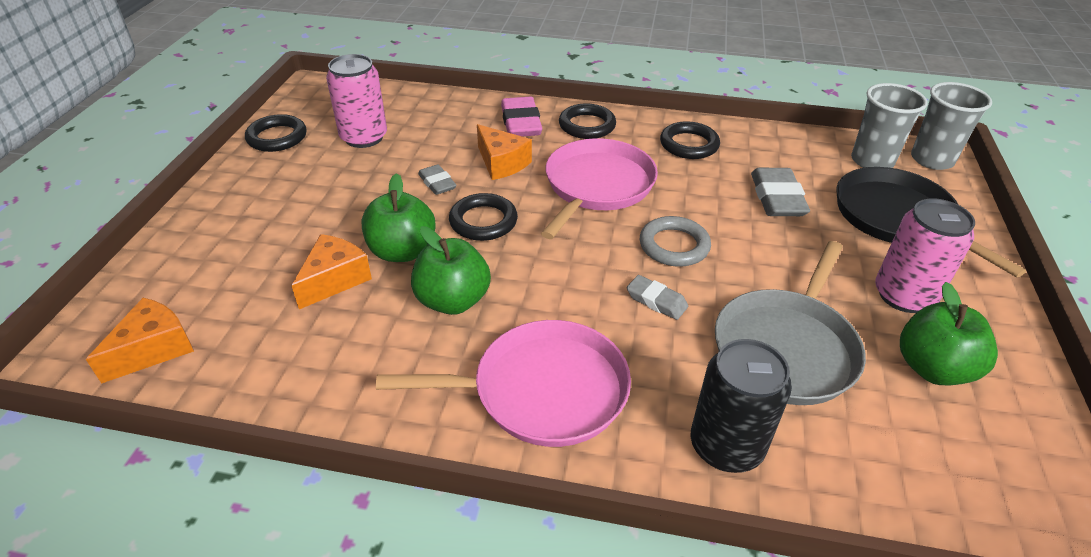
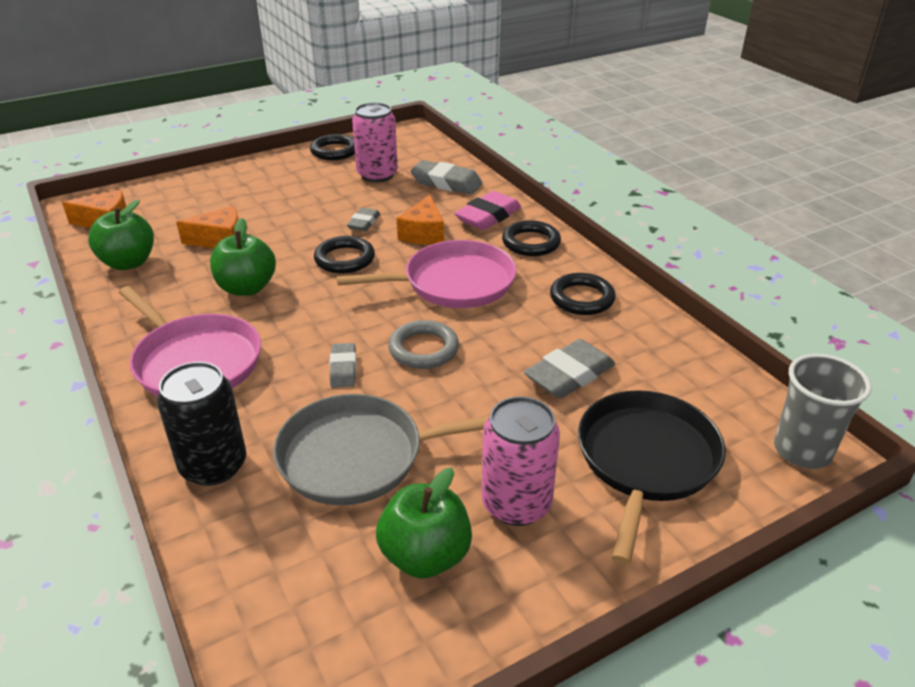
camera: 50 degrees right, 5 degrees down
green apple [362,173,436,262] -> green apple moved to [88,199,154,270]
grey cup [851,83,928,168] -> none
none -> grey eraser [411,160,482,194]

